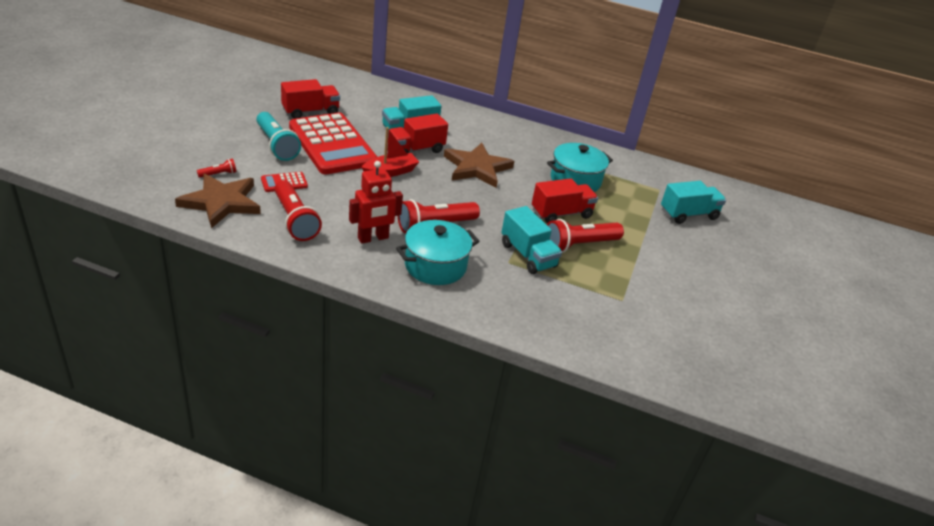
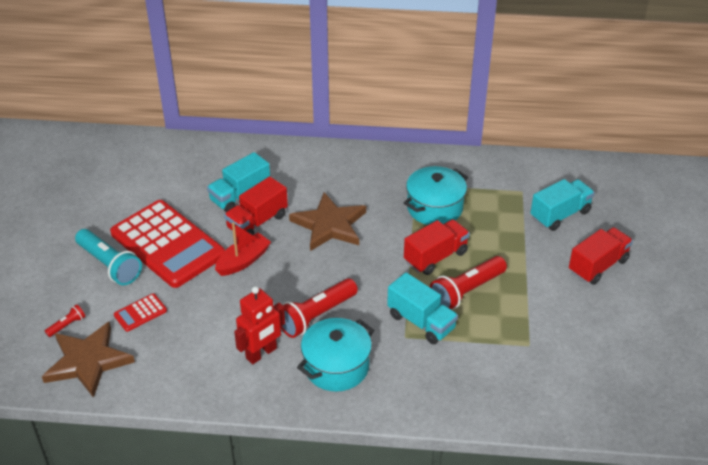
camera: 10 degrees left, 5 degrees up
red flashlight [274,180,322,241] -> none
red truck [281,79,340,119] -> red truck moved to [569,227,633,285]

